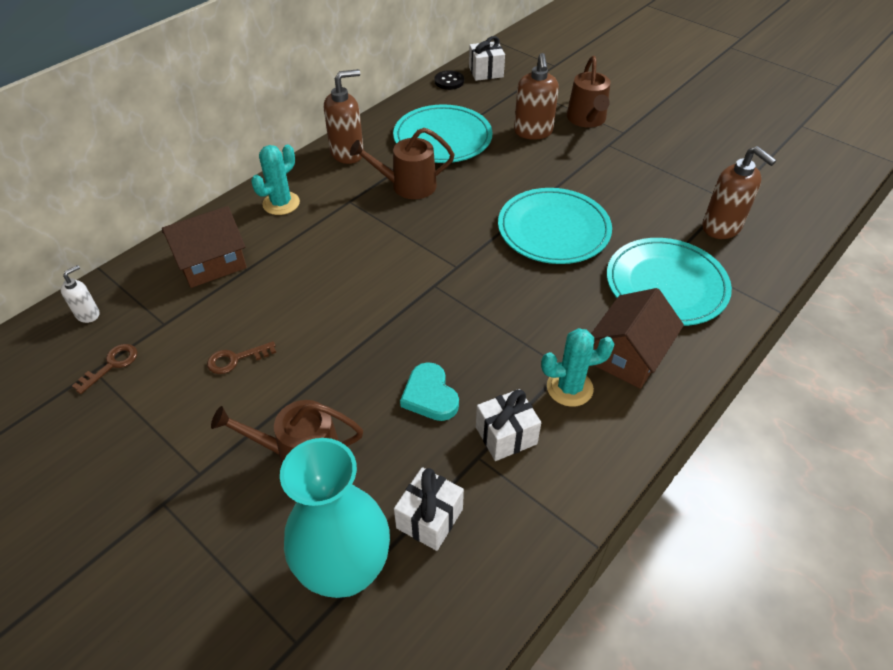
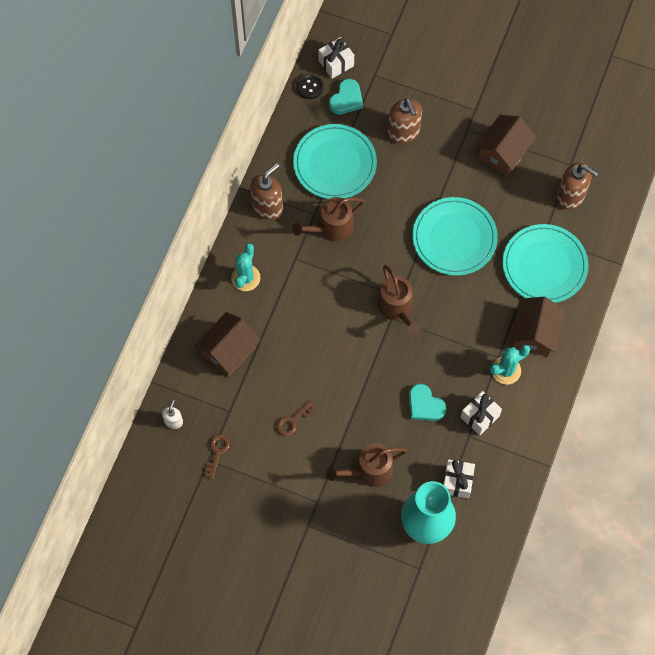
camera: 20 degrees left, 20 degrees up
brown watering can [567,56,611,128] -> brown watering can moved to [377,265,421,335]
none -> turquoise heart [329,79,363,114]
none -> brown house [475,115,537,176]

